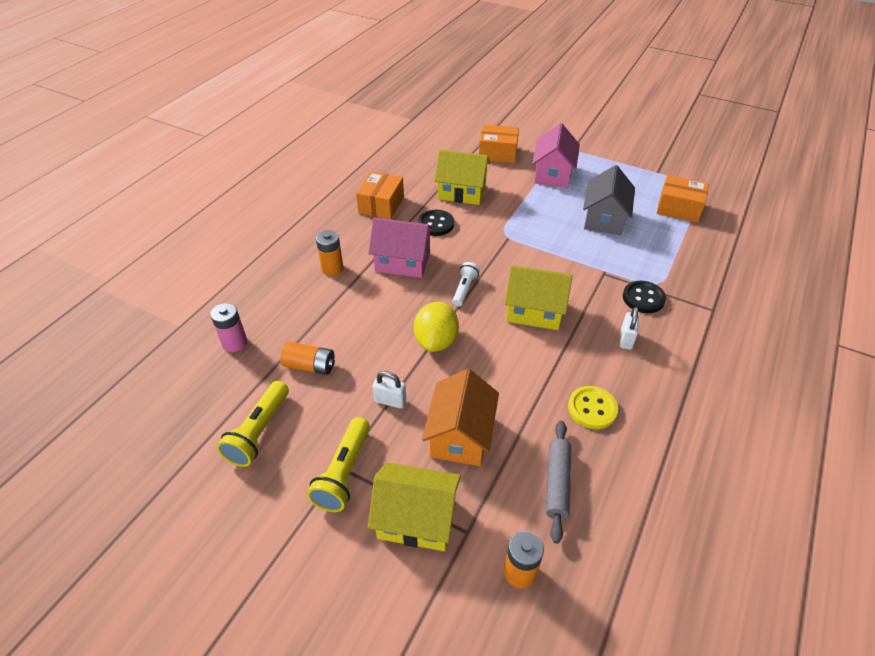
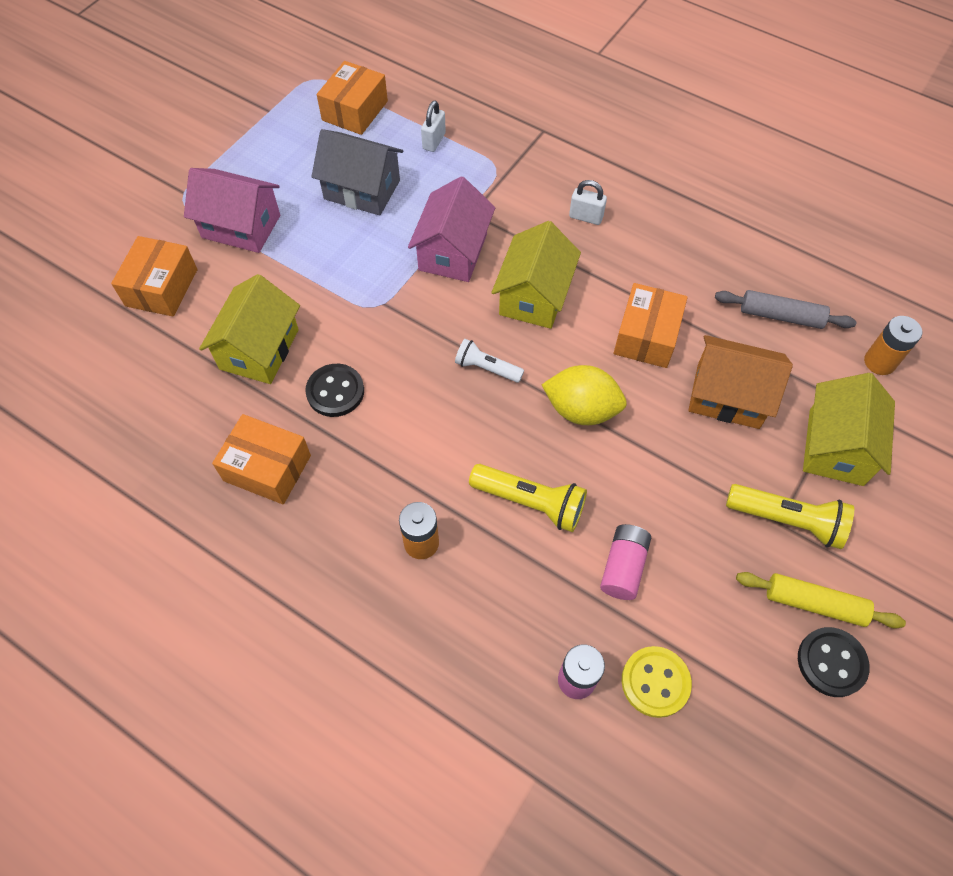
camera: 85 degrees left, 15 degrees up
yellow flashlight [217,381,289,467] -> yellow flashlight moved to [469,464,587,532]
orange battery [280,342,335,375] -> pink battery [600,524,651,600]
pink house [368,218,434,278] -> pink house moved to [408,176,495,282]
white padlock [373,371,406,408] -> white padlock moved to [421,101,446,152]
yellow button [568,386,618,429] -> yellow button moved to [622,646,692,718]
black button [623,281,666,313] -> black button moved to [798,627,870,697]
none -> orange box [614,283,688,368]
none -> yellow rolling pin [736,572,906,629]

